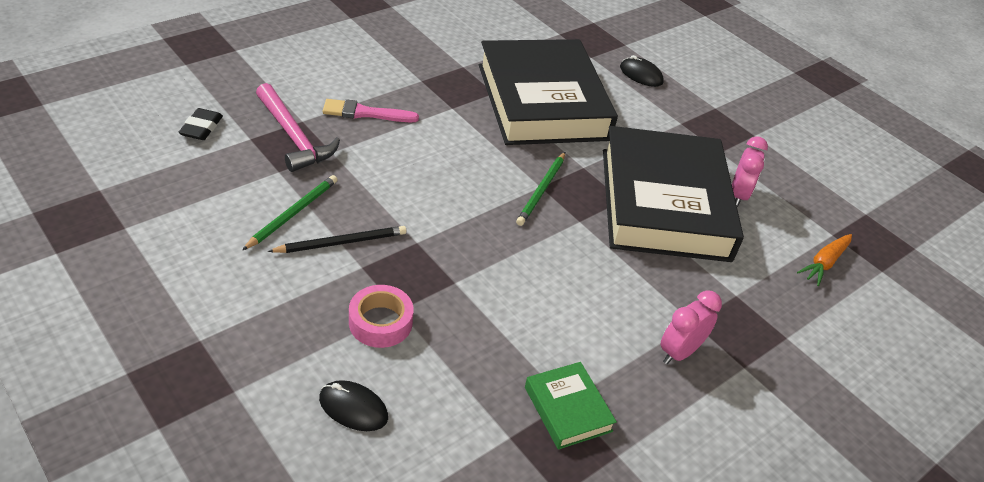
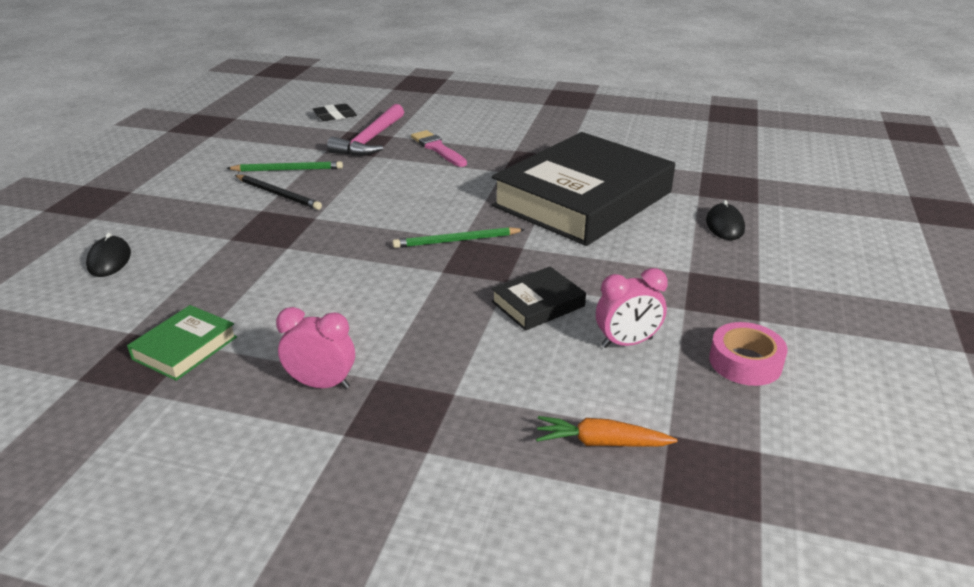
camera: 60 degrees right, 10 degrees down
pink tape [349,285,414,348] -> pink tape moved to [709,322,788,386]
black book [603,126,744,262] -> black book [492,267,586,331], size x0.41

